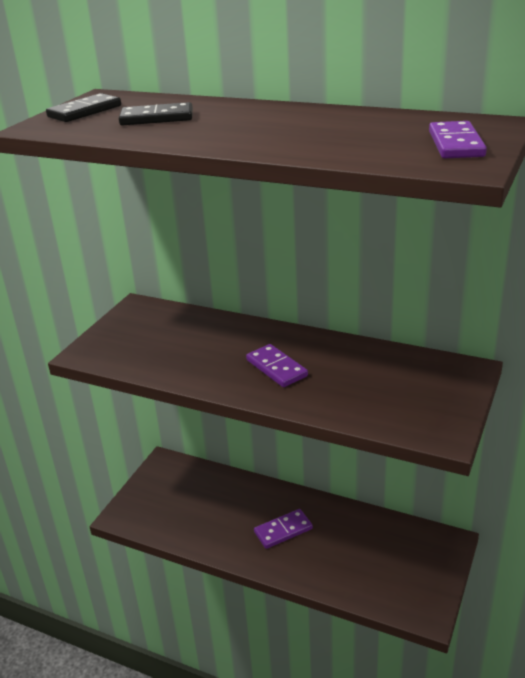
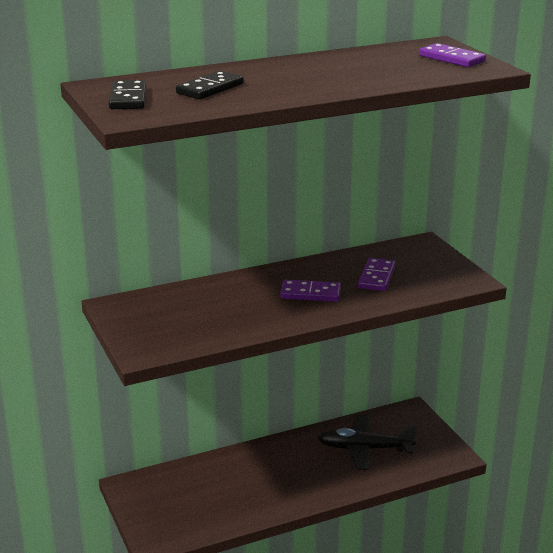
camera: 50 degrees left, 5 degrees down
purple domino [254,509,313,549] -> purple domino moved to [358,258,396,291]
none -> black plane [318,414,417,470]

